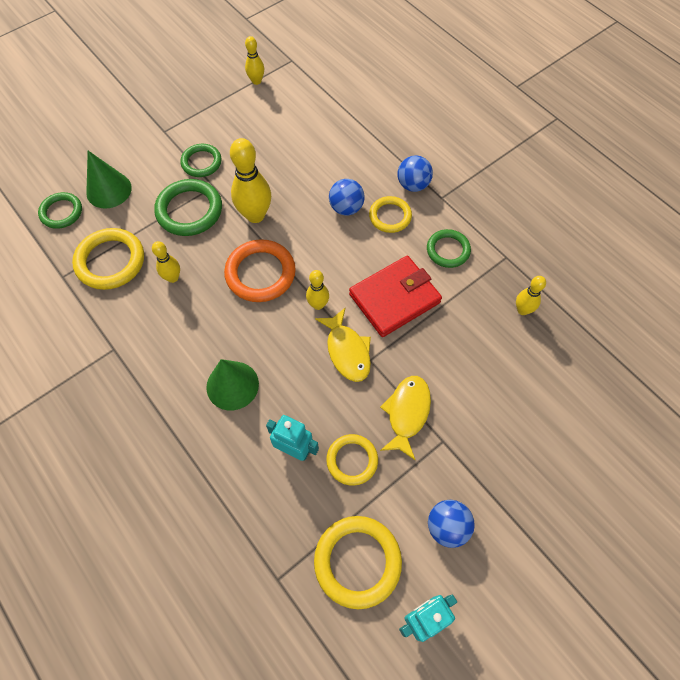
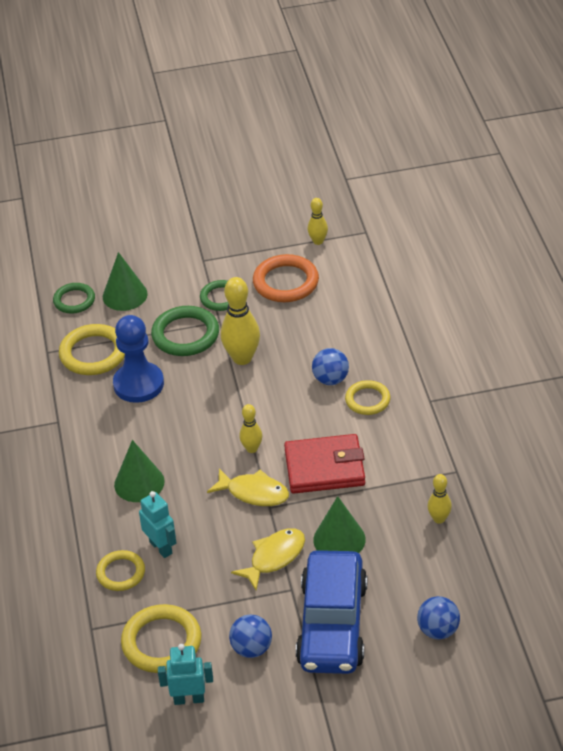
camera: 30 degrees right, 20 degrees down
yellow bowling pin [152,241,180,283] -> blue pawn [113,315,164,403]
orange ring [224,239,296,302] -> orange ring moved to [253,254,319,302]
yellow fish [315,308,371,382] -> yellow fish turned 75 degrees counterclockwise [207,468,289,506]
yellow ring [326,434,378,486] -> yellow ring moved to [96,550,145,591]
blue ball [397,155,433,192] -> blue ball moved to [417,596,460,639]
green ring [427,229,471,268] -> none
none -> blue car [296,550,367,674]
none -> green cone [313,496,366,553]

